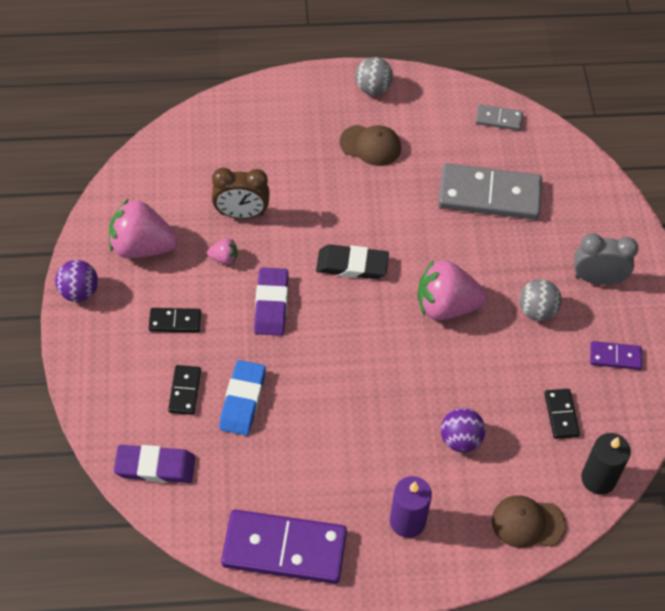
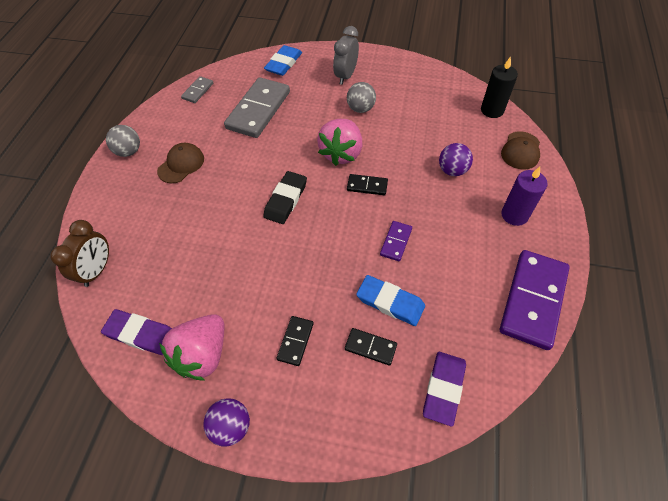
camera: 70 degrees left, 0 degrees up
pink strawberry [207,238,237,265] -> none
brown clock [212,168,270,219] -> brown clock moved to [50,220,109,287]
purple eraser [254,267,288,336] -> purple eraser moved to [101,309,172,355]
black domino [545,389,580,439] -> black domino moved to [347,174,388,195]
purple domino [590,341,642,370] -> purple domino moved to [380,221,412,261]
none -> blue eraser [264,45,302,76]

